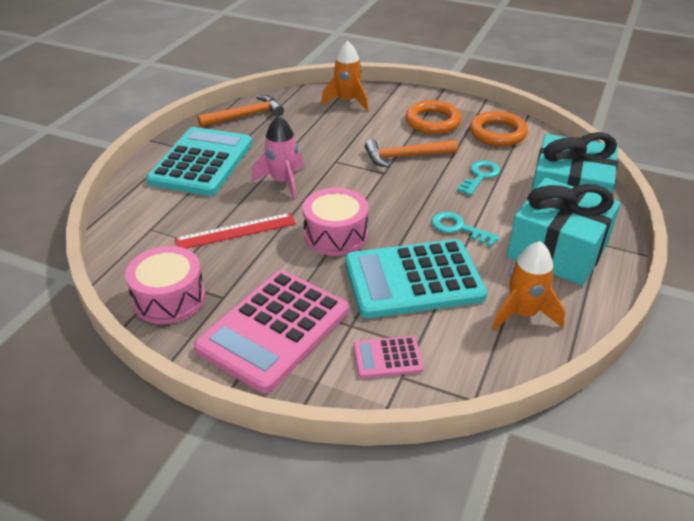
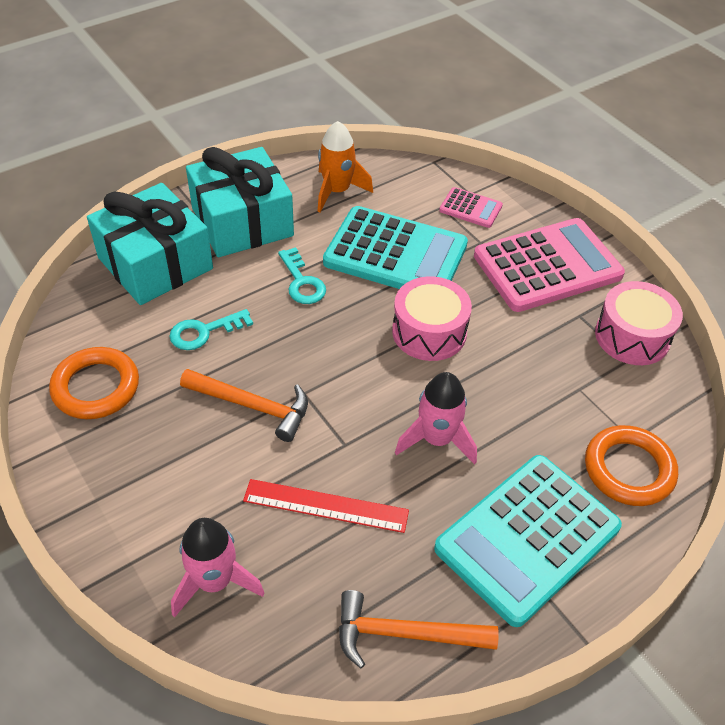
camera: 150 degrees left, 10 degrees up
red ruler [175,213,296,249] -> red ruler moved to [243,479,409,533]
orange rocket [321,41,368,111] -> pink rocket [171,518,264,618]
orange ring [405,100,462,134] -> orange ring moved to [585,425,678,506]

